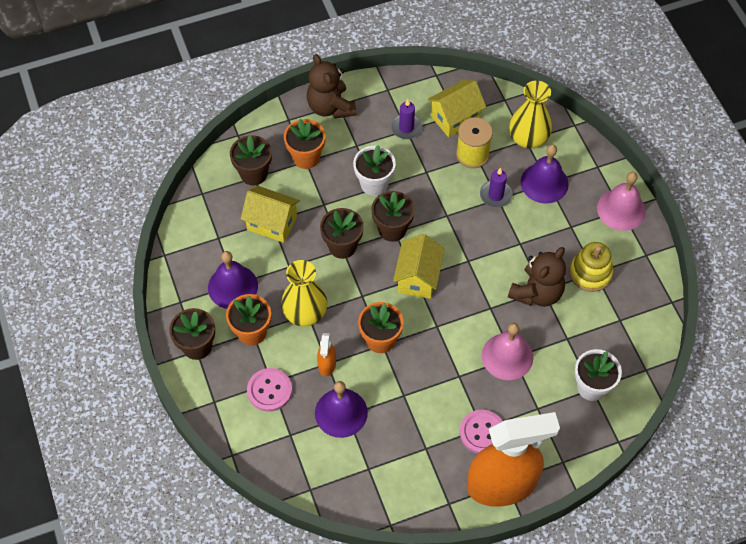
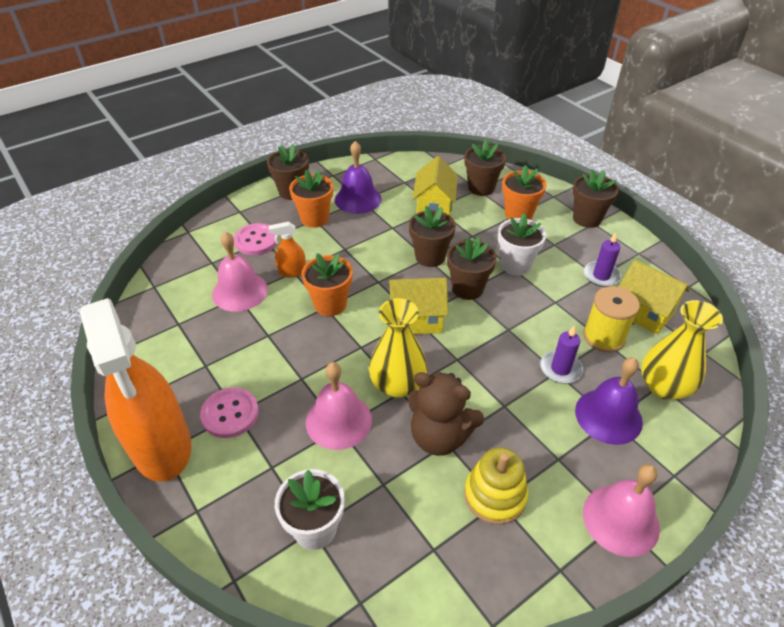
camera: 75 degrees right, 15 degrees down
yellow vase [281,260,327,326] -> yellow vase moved to [369,298,427,398]
brown teddy bear [307,54,356,119] -> brown flower pot [573,169,619,228]
purple bell [315,381,368,438] -> pink bell [212,231,268,312]

